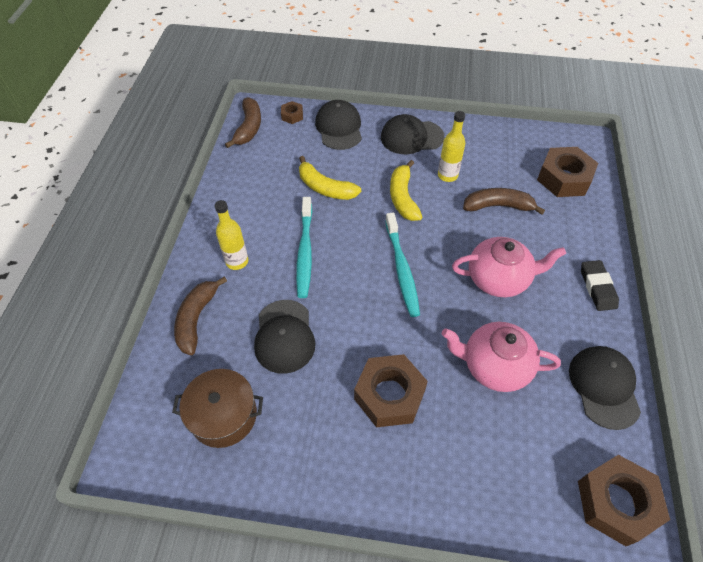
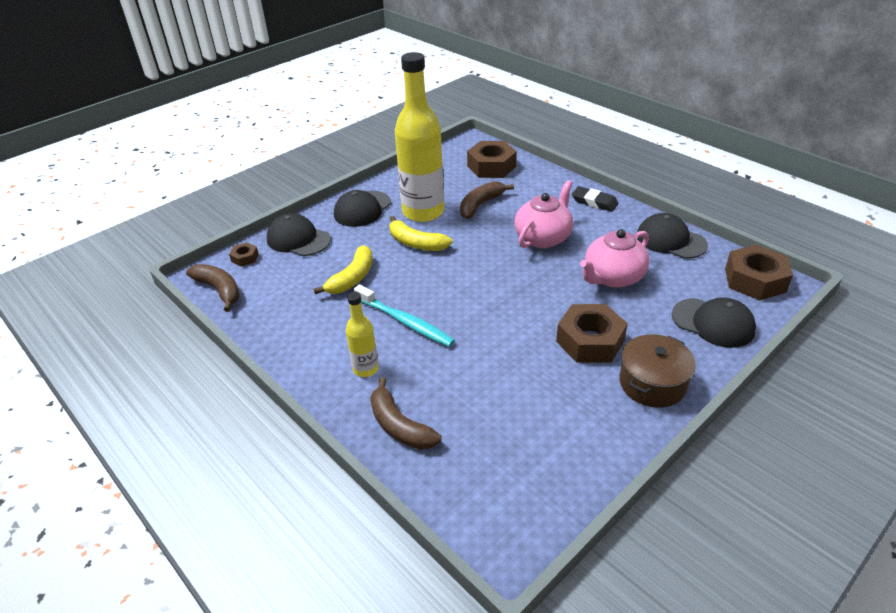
camera: 50 degrees left, 15 degrees down
brown pot [172,369,263,448] -> brown pot moved to [619,334,696,408]
black cap [254,300,315,374] -> black cap moved to [672,297,756,348]
yellow banana [299,156,361,200] -> yellow banana turned 45 degrees counterclockwise [313,245,373,294]
turquoise toothbrush [385,213,420,317] -> none
yellow bottle [438,111,465,182] -> yellow bottle [395,52,444,222], size x2.13

